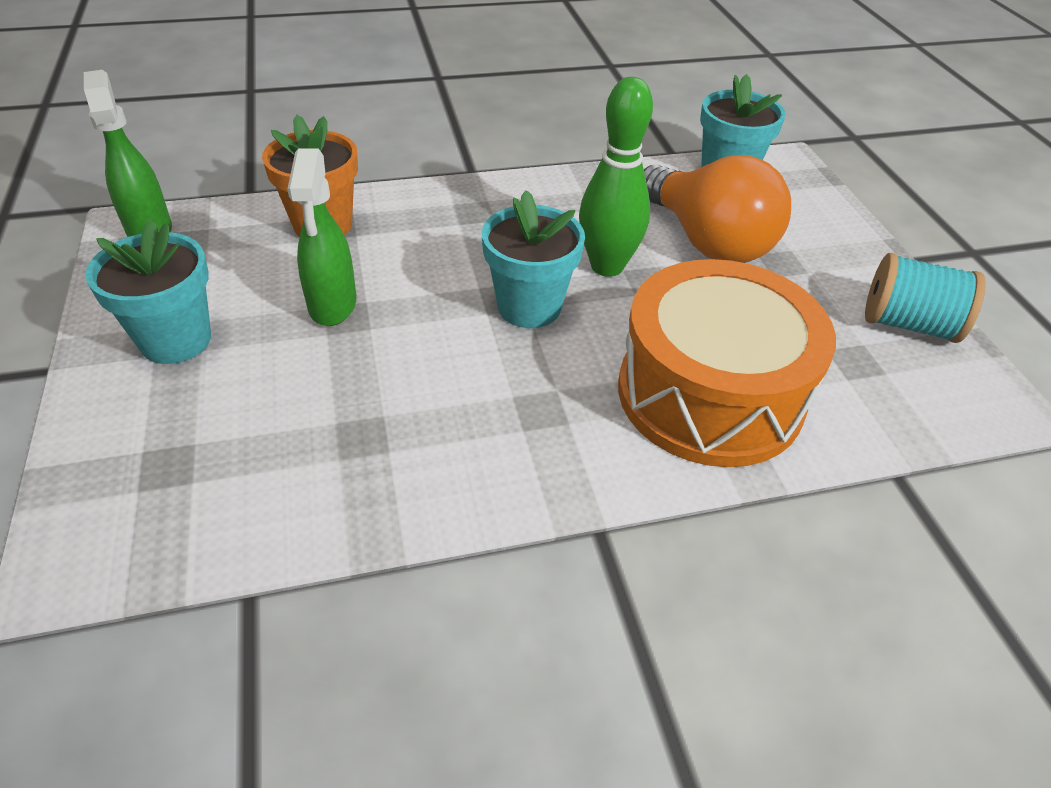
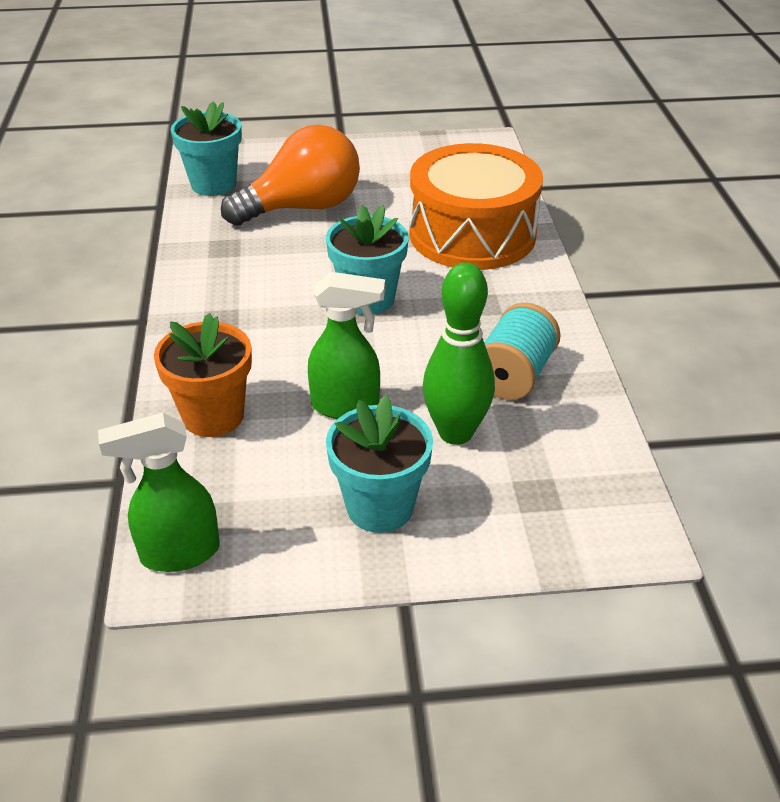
camera: 80 degrees left, 5 degrees down
green bowling pin [579,77,653,277] -> green bowling pin moved to [423,262,495,445]
turquoise spool [865,253,986,343] -> turquoise spool moved to [484,303,561,400]

